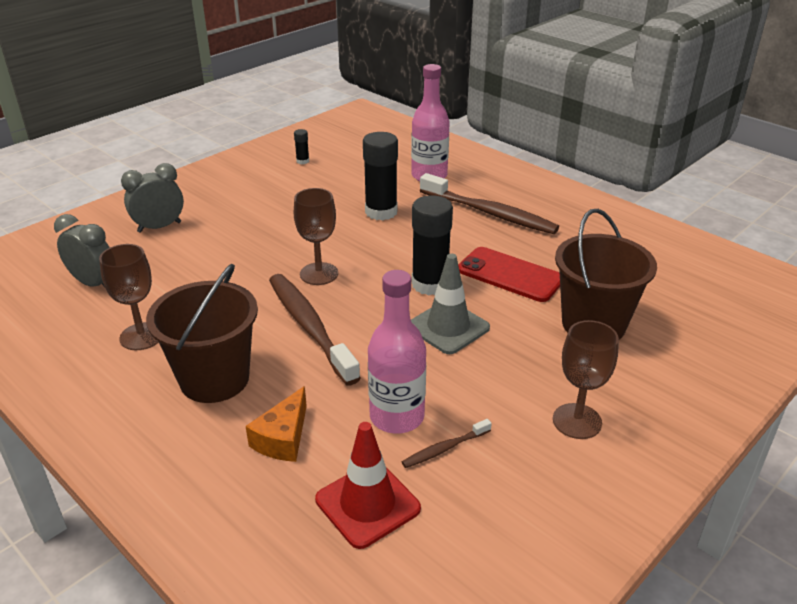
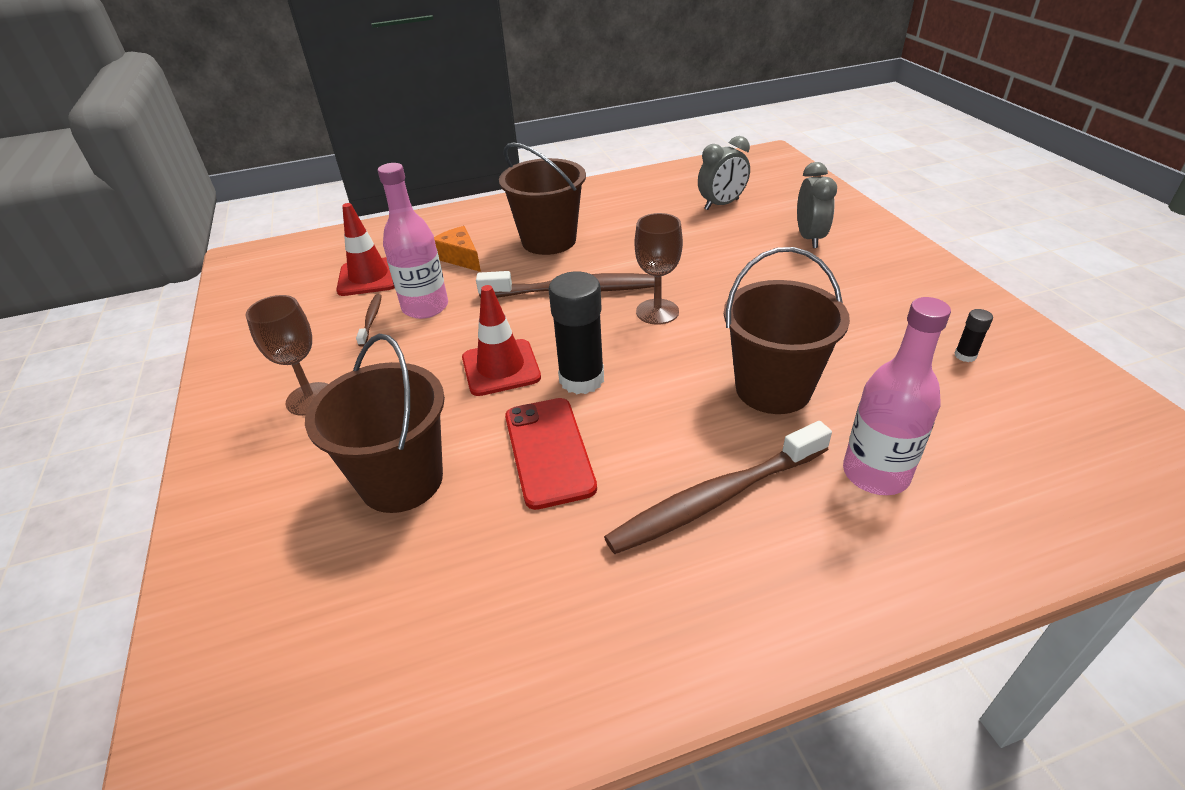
camera: 120 degrees right, 5 degrees up
brown goblet [99,244,159,350] -> none
black glue stick [363,132,398,220] -> brown bucket [724,247,850,414]
grey traffic cone [411,254,490,354] -> red traffic cone [462,285,541,396]
red phone [458,247,560,302] -> red phone turned 75 degrees counterclockwise [505,398,597,510]

